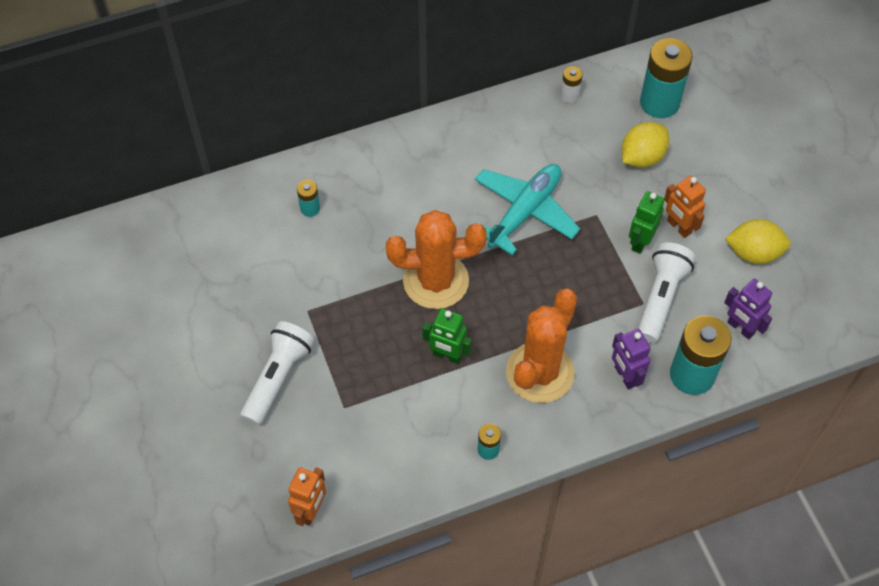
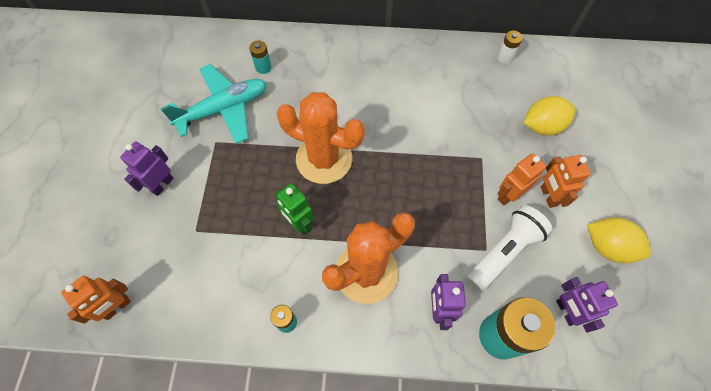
camera: 25 degrees right, 5 degrees up
white flashlight [240,321,314,426] -> purple robot [120,141,174,196]
turquoise plane [475,164,580,255] -> turquoise plane moved to [161,64,267,144]
green robot [629,191,664,254] -> orange robot [497,153,546,205]
turquoise battery [640,38,693,118] -> none

